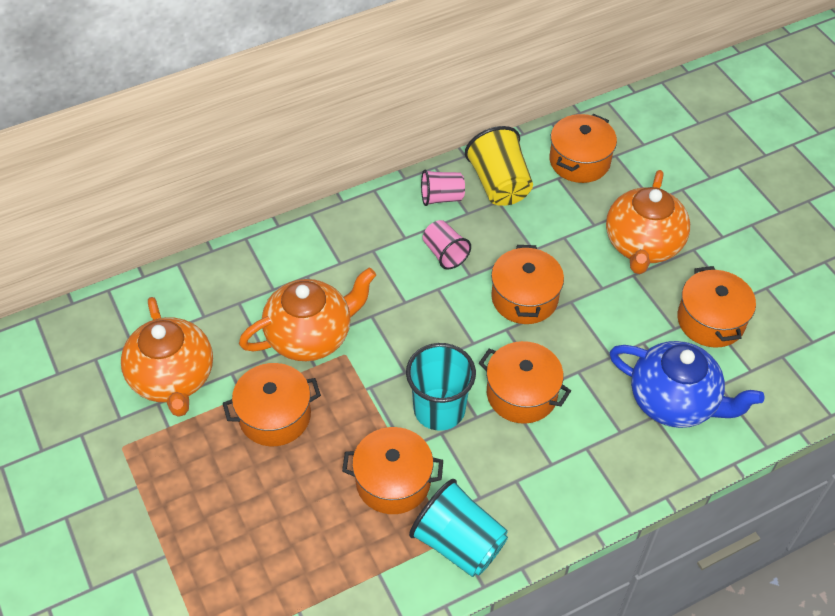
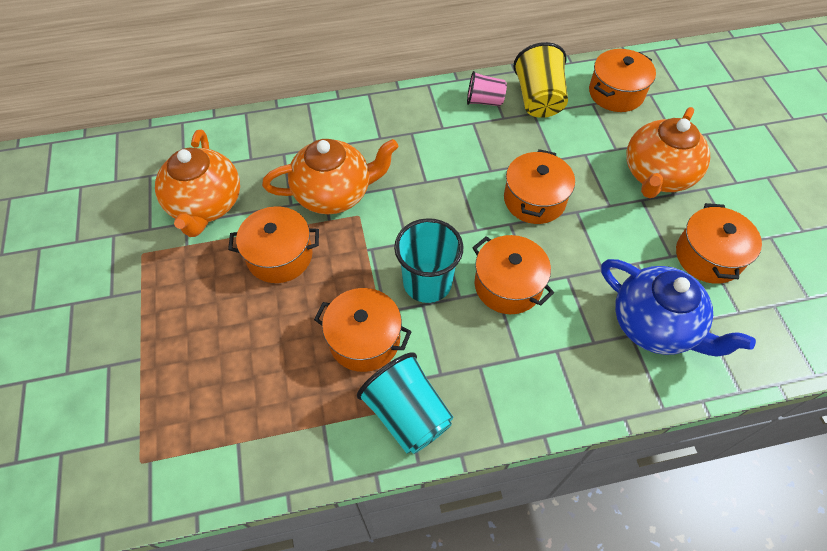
camera: 15 degrees right, 5 degrees up
pink cup [423,220,471,269] -> none

